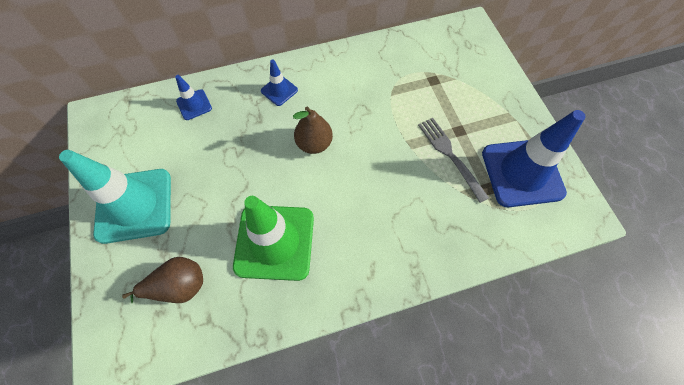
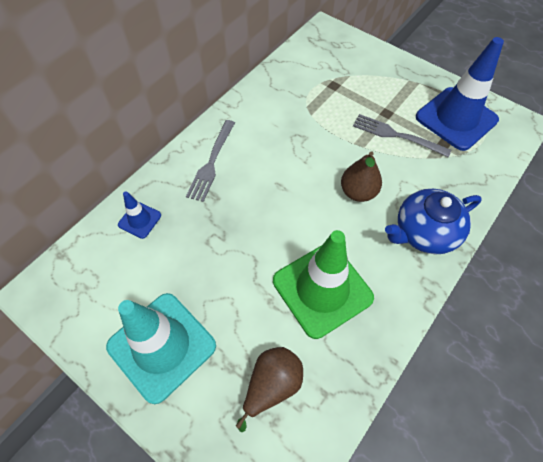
camera: 35 degrees left, 5 degrees down
blue traffic cone [261,60,298,106] -> grey fork [186,120,235,202]
brown pear [293,107,333,154] -> brown pear moved to [341,151,382,202]
none -> blue teapot [385,189,482,254]

